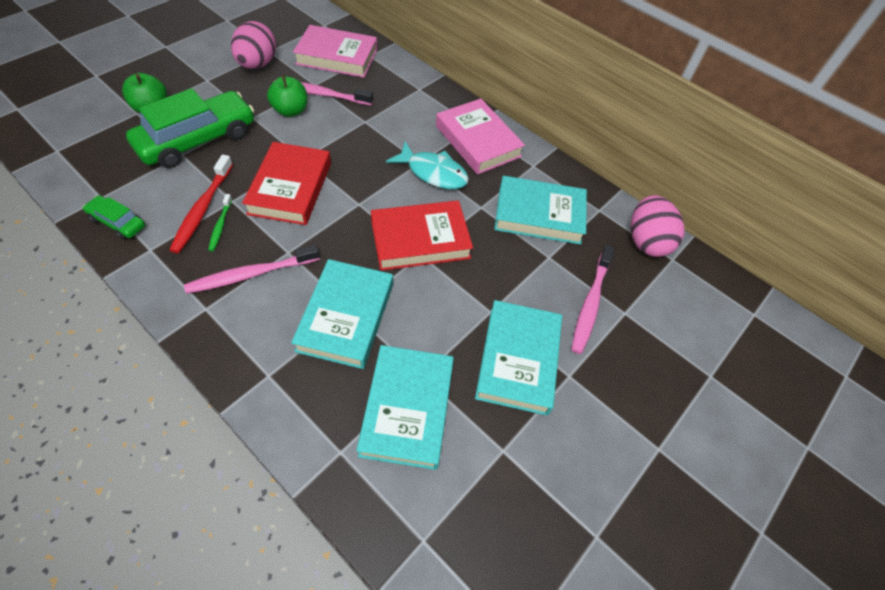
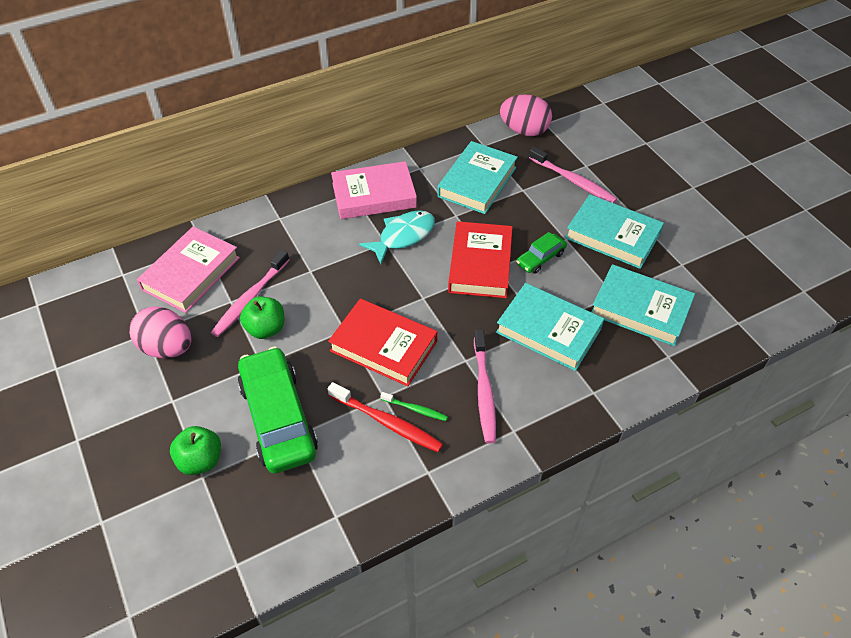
camera: 65 degrees left, 5 degrees down
green car [83,195,145,239] -> green car moved to [516,232,567,274]

